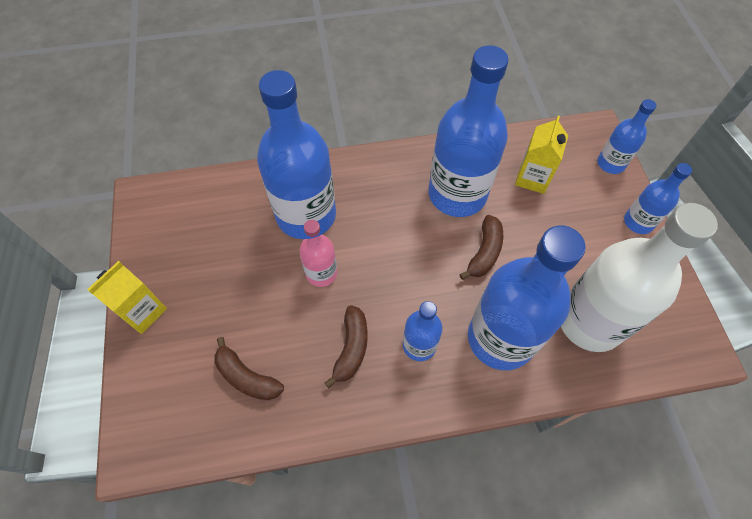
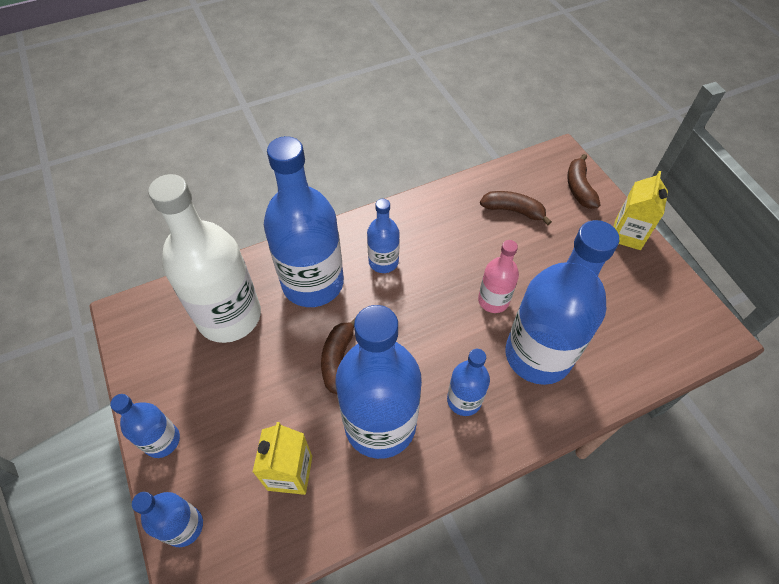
camera: 165 degrees right, 5 degrees down
brown banana [325,305,368,388] -> brown banana moved to [567,154,601,209]
none -> blue bottle [447,349,490,416]

